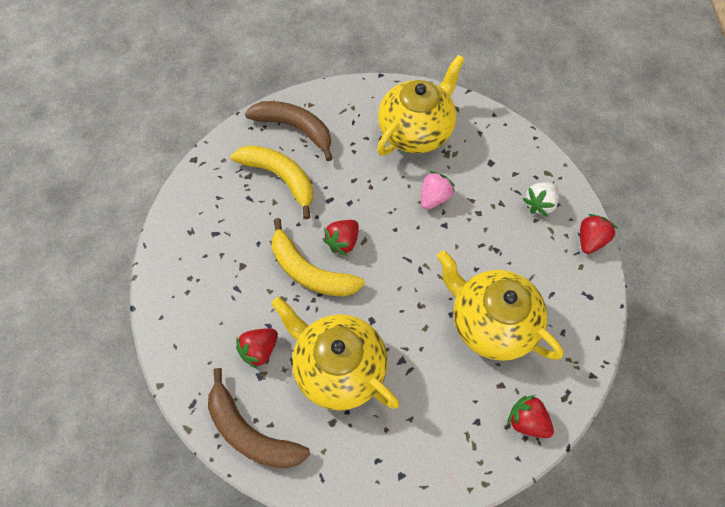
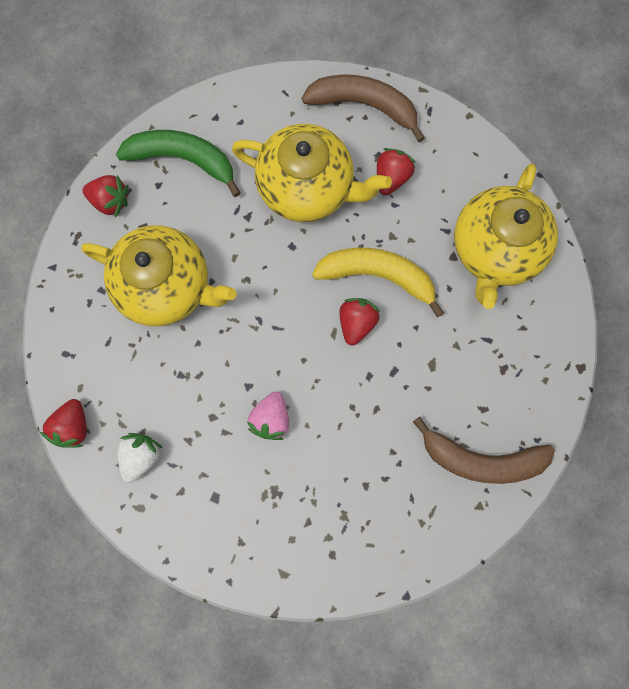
camera: 160 degrees right, 15 degrees up
yellow banana [231,145,313,219] -> none
yellow teapot [377,55,465,155] -> yellow teapot moved to [454,164,558,309]
none -> green banana [116,130,241,197]

